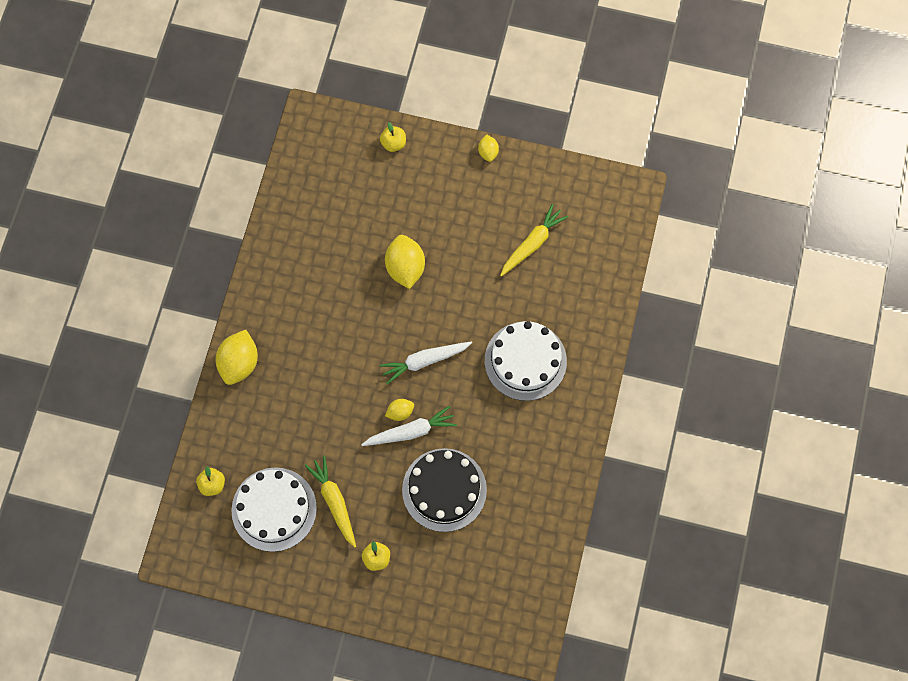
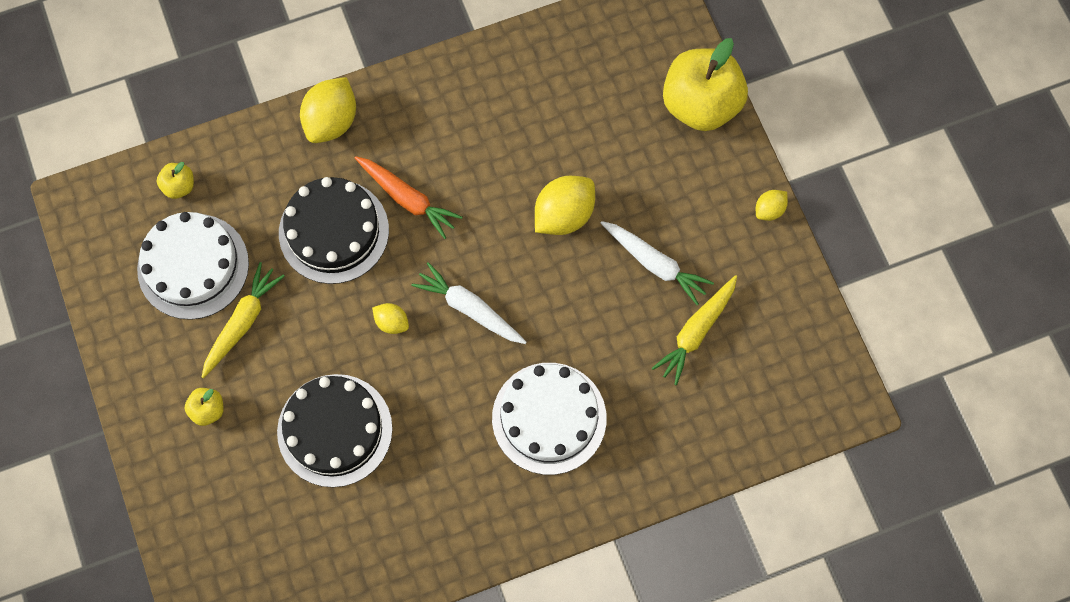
camera: 55 degrees right, 0 degrees up
yellow lemon [216,330,258,385] -> yellow lemon turned 45 degrees counterclockwise [300,77,356,143]
white carrot [361,406,457,446] -> white carrot moved to [601,221,714,305]
yellow apple [380,122,406,152] -> yellow apple [663,38,748,131], size x2.31
yellow carrot [500,204,568,276] -> yellow carrot turned 120 degrees clockwise [652,275,737,385]
none -> black cake [279,177,389,284]
none -> orange carrot [355,156,462,239]

